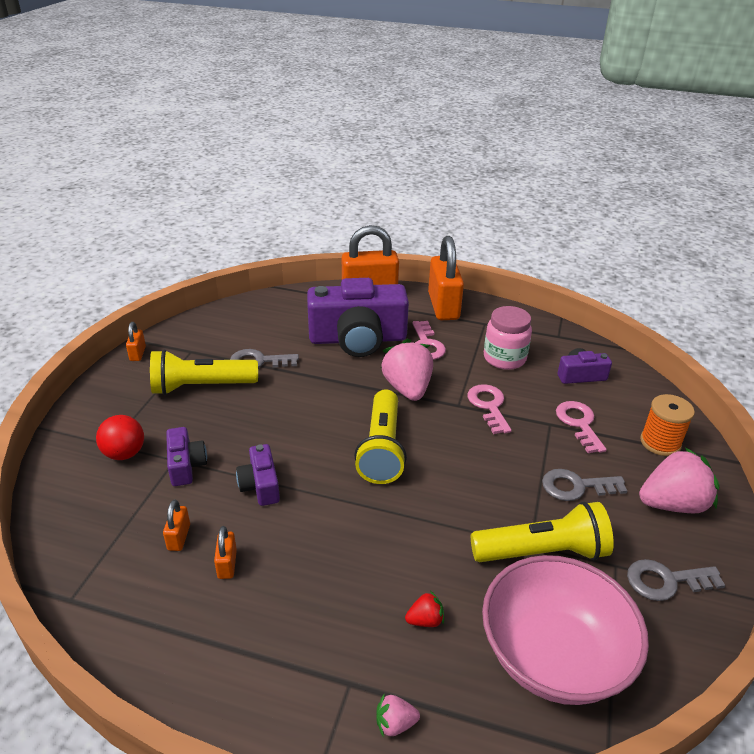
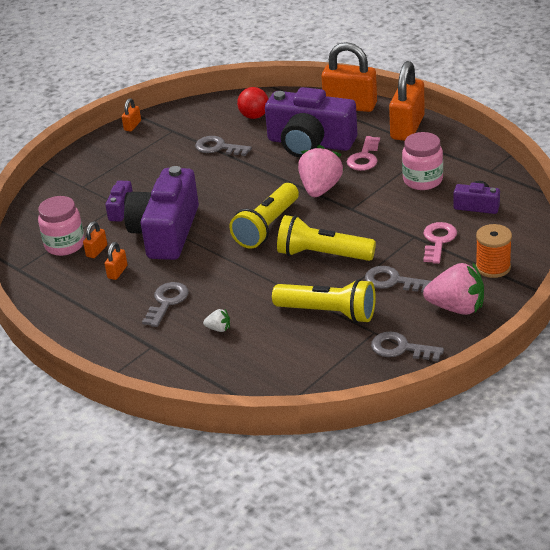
camera: 30 degrees right, 0 degrees up
red ball [96,415,144,460] -> red ball moved to [237,87,268,119]
yellow flashlight [150,349,258,395] -> yellow flashlight moved to [277,215,376,261]
purple camera [236,444,280,506] -> purple camera [124,166,199,260], size x2.15
pink strawberry [376,694,420,738] -> none
red strawberry [405,591,444,627] -> white strawberry [203,309,230,332]
pink key [467,384,512,434] -> none
pink bowl [482,555,649,705] -> none
none -> pink jar [38,196,85,256]
none -> grey key [142,282,188,327]

